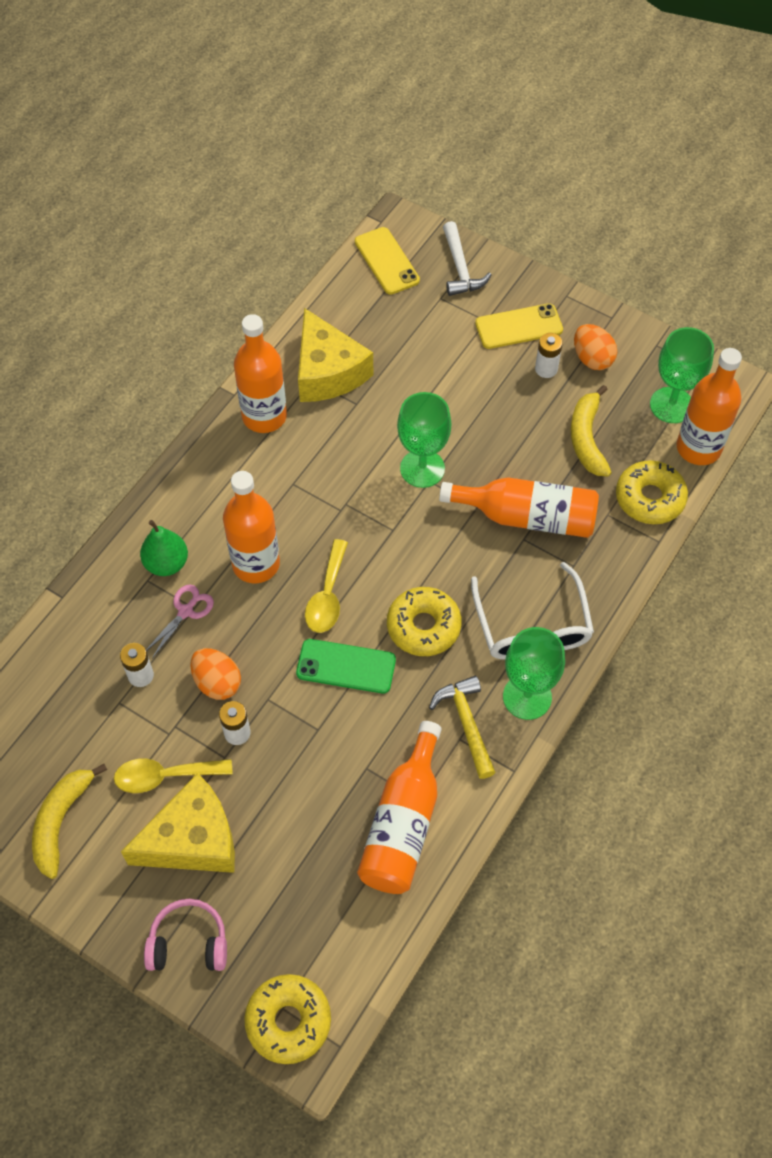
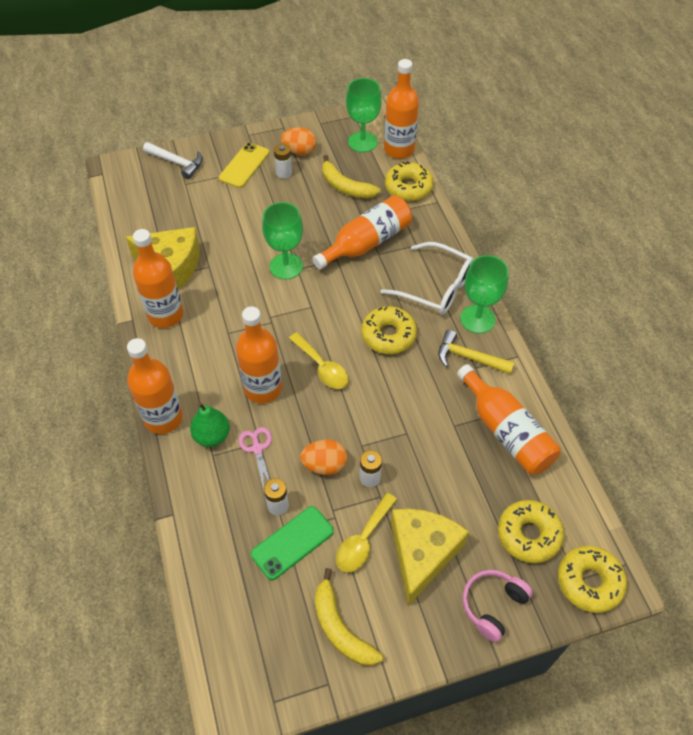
camera: 50 degrees left, 5 degrees down
green phone [296,639,396,694] -> green phone moved to [251,506,334,580]
yellow phone [355,227,420,295] -> none
none -> orange bottle [127,338,183,434]
none -> yellow donut [498,500,564,563]

